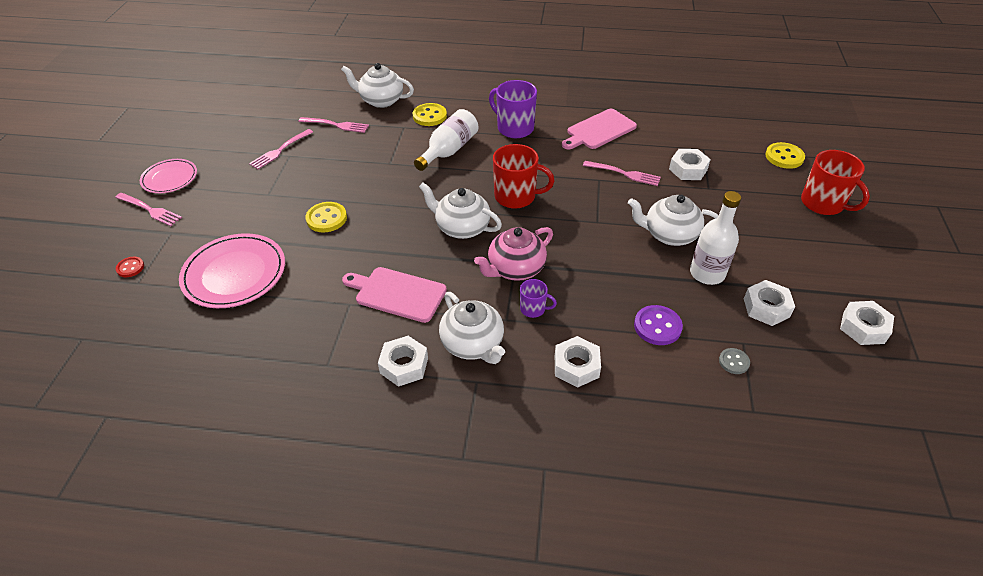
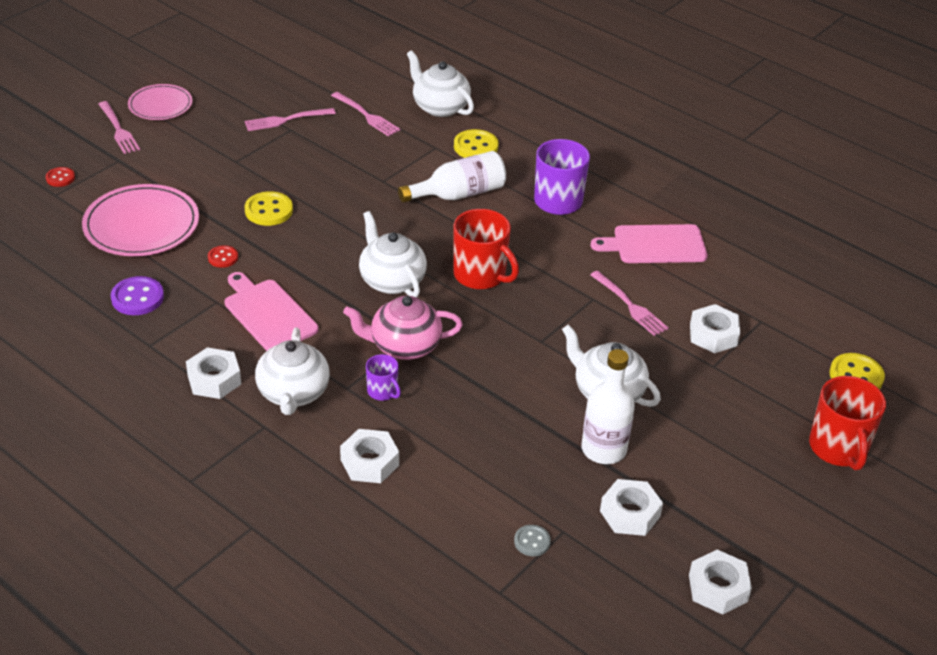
camera: 30 degrees right, 5 degrees down
purple button [634,305,683,345] -> purple button moved to [111,276,164,315]
none -> red button [208,245,238,268]

